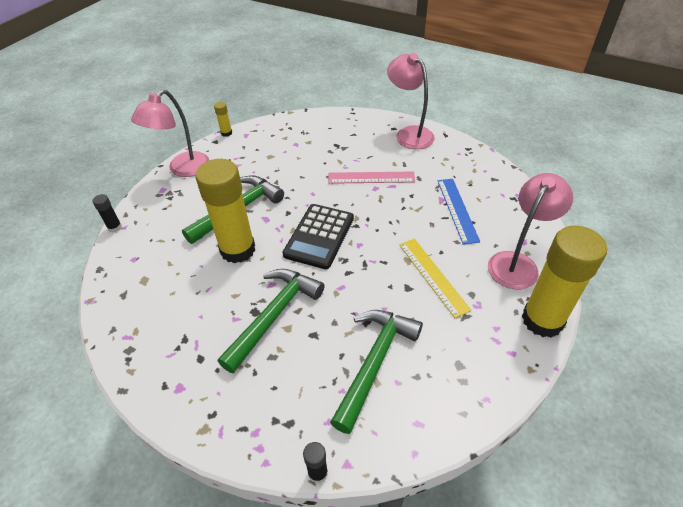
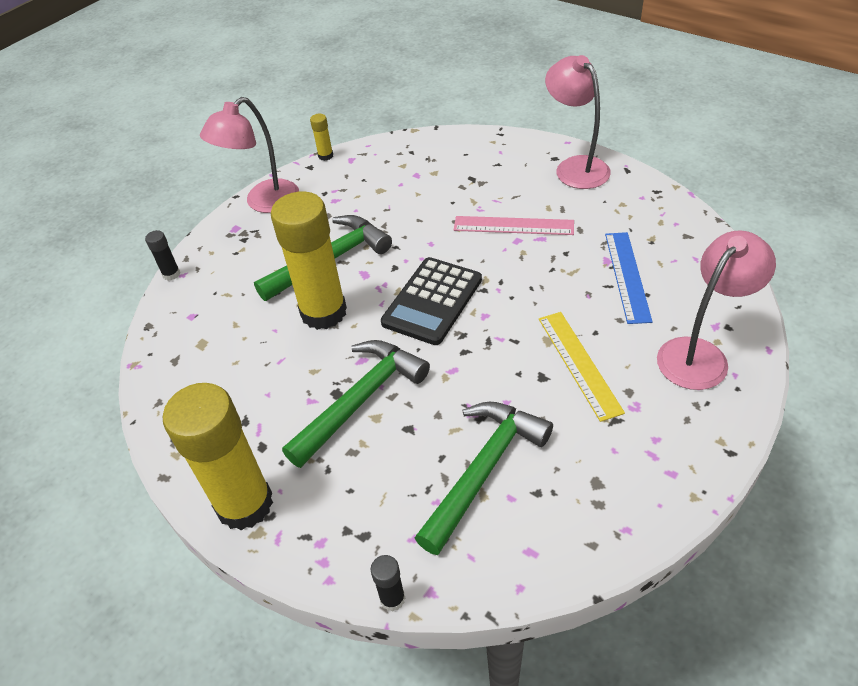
camera: 10 degrees right, 0 degrees up
yellow glue stick [522,226,607,337] -> yellow glue stick moved to [163,383,273,530]

